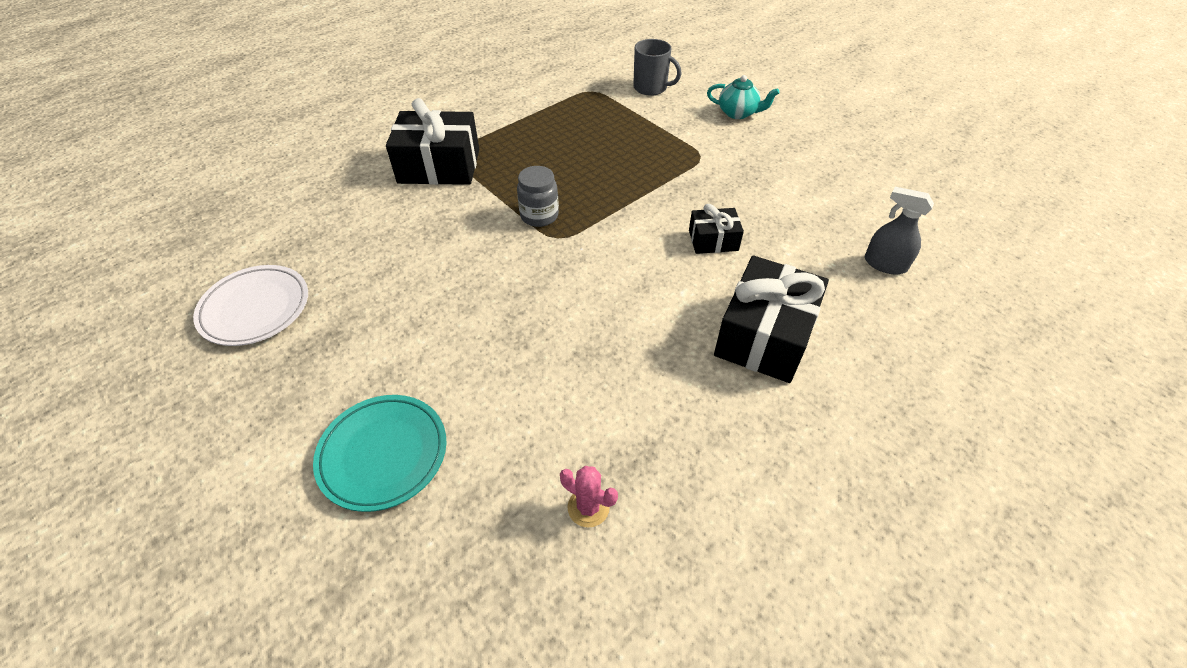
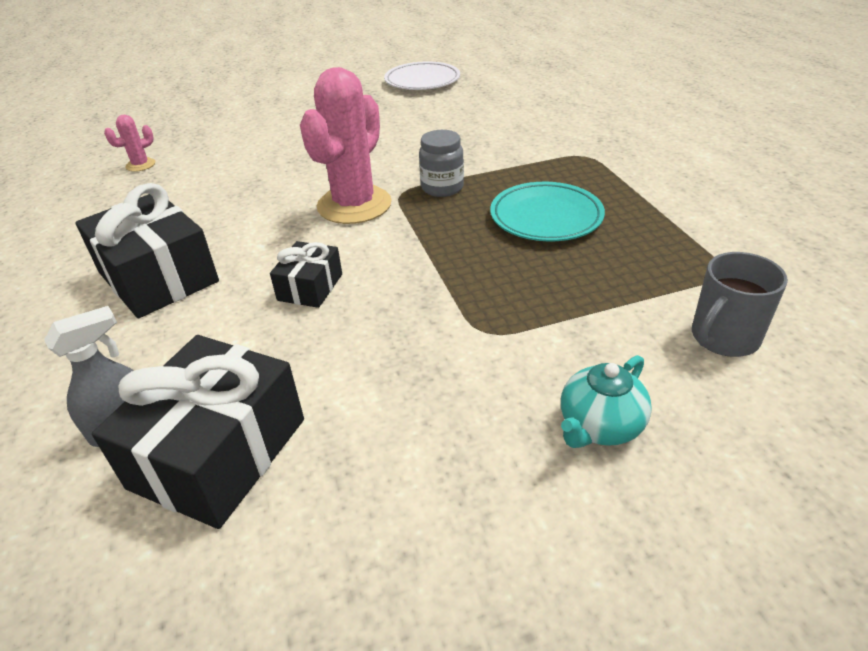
camera: 115 degrees right, 10 degrees down
turquoise plate [313,395,446,512] -> turquoise plate moved to [490,182,605,241]
black gift [386,98,479,185] -> black gift moved to [92,335,304,529]
none -> pink cactus [300,67,392,224]

